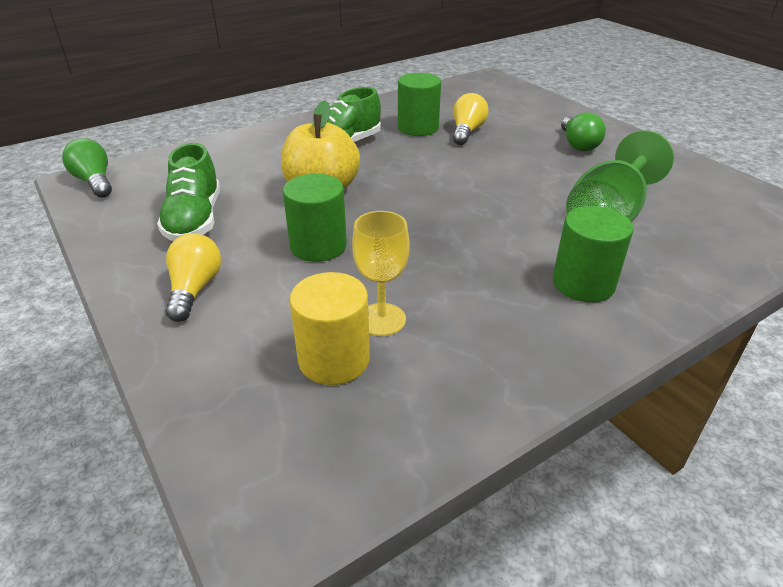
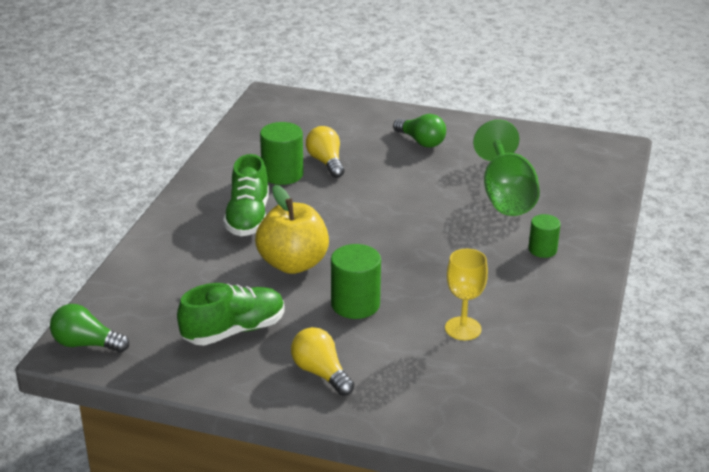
camera: 40 degrees left, 5 degrees down
green shoe [157,143,220,241] -> green shoe turned 75 degrees counterclockwise [177,283,285,346]
yellow cylinder [290,272,370,385] -> none
green cylinder [553,206,633,302] -> green cylinder [528,214,561,258], size x0.63

